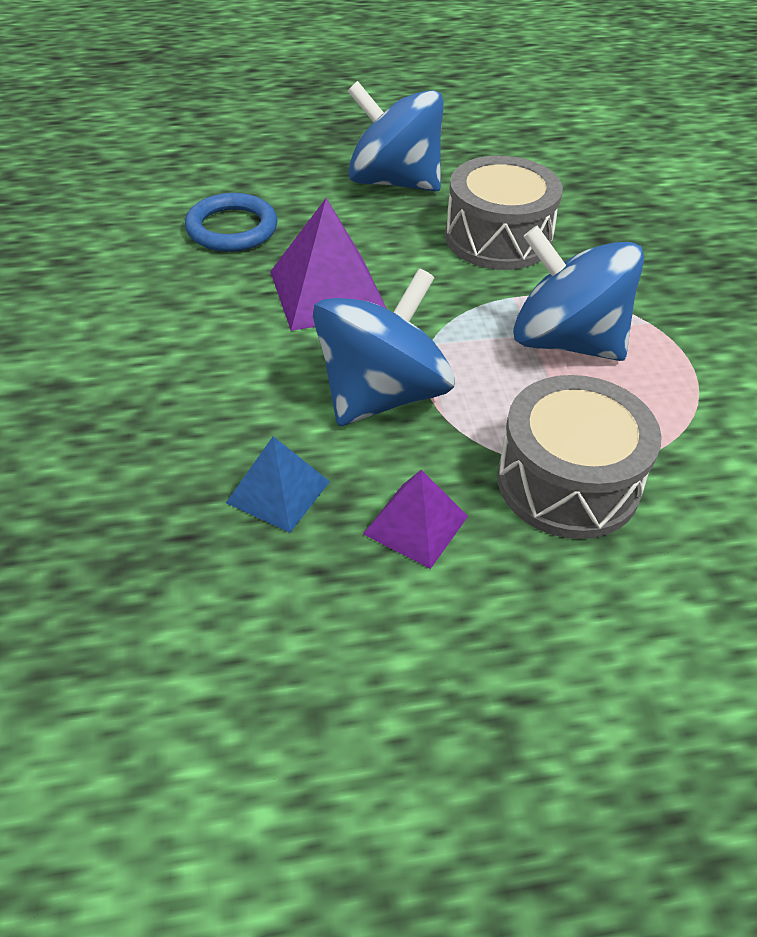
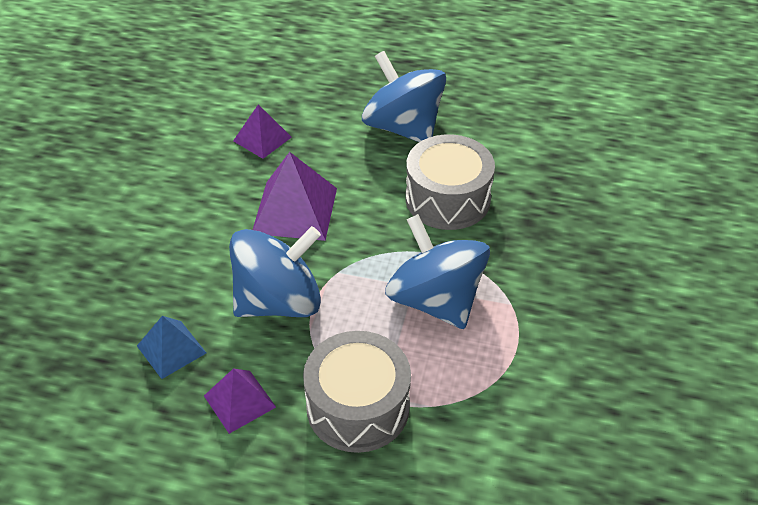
camera: 25 degrees right, 0 degrees up
blue ring [185,193,278,252] -> purple pyramid [233,104,292,159]

